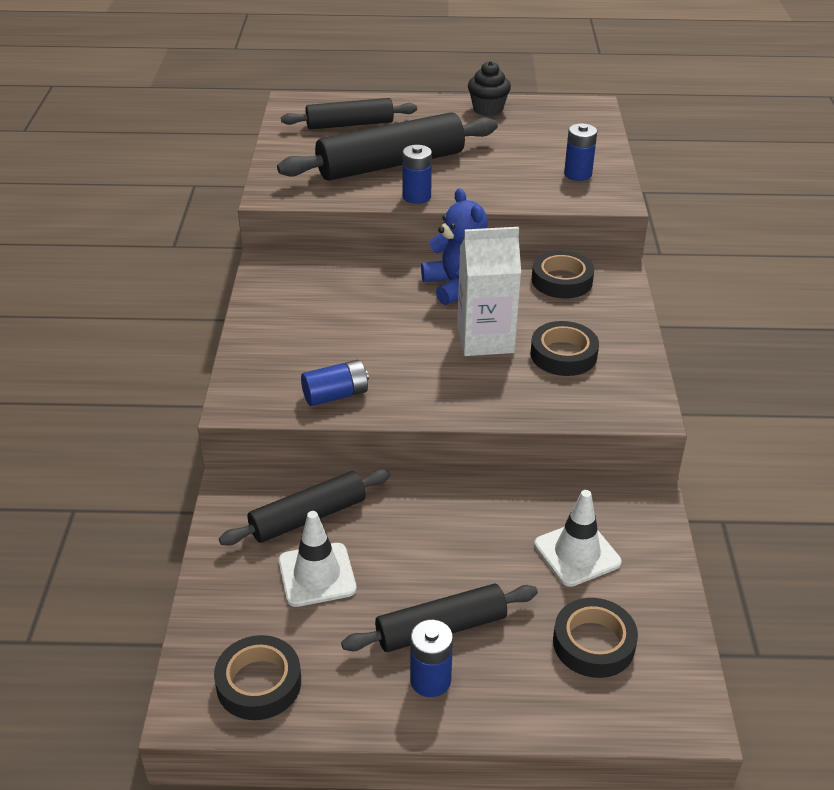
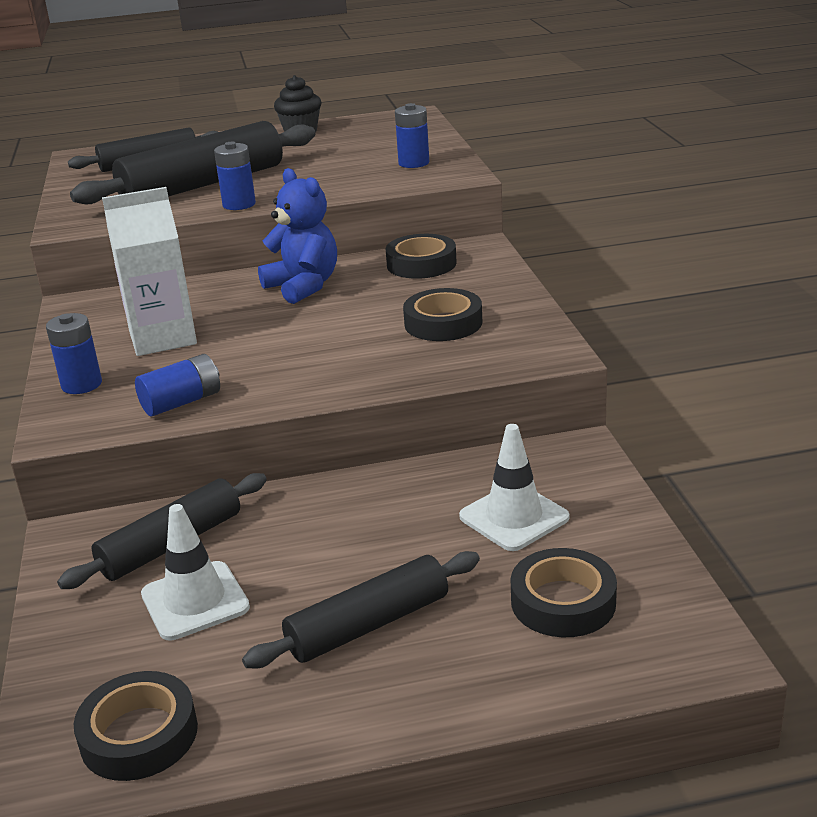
camera: 10 degrees left, 10 degrees down
blue battery [410,620,453,697] -> blue battery moved to [46,313,102,394]
white carton [457,227,521,356] -> white carton moved to [102,187,197,356]

